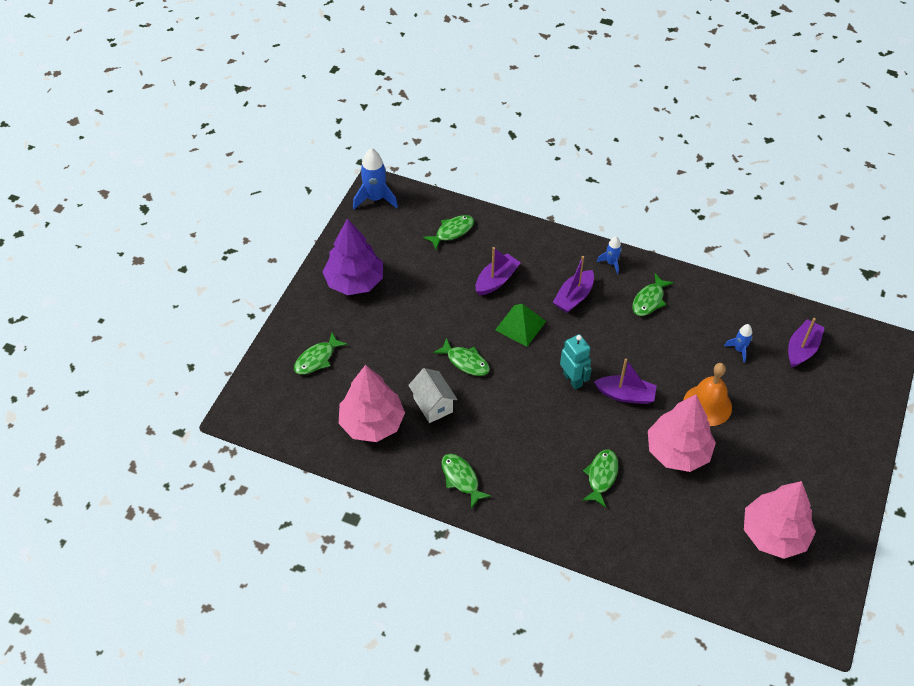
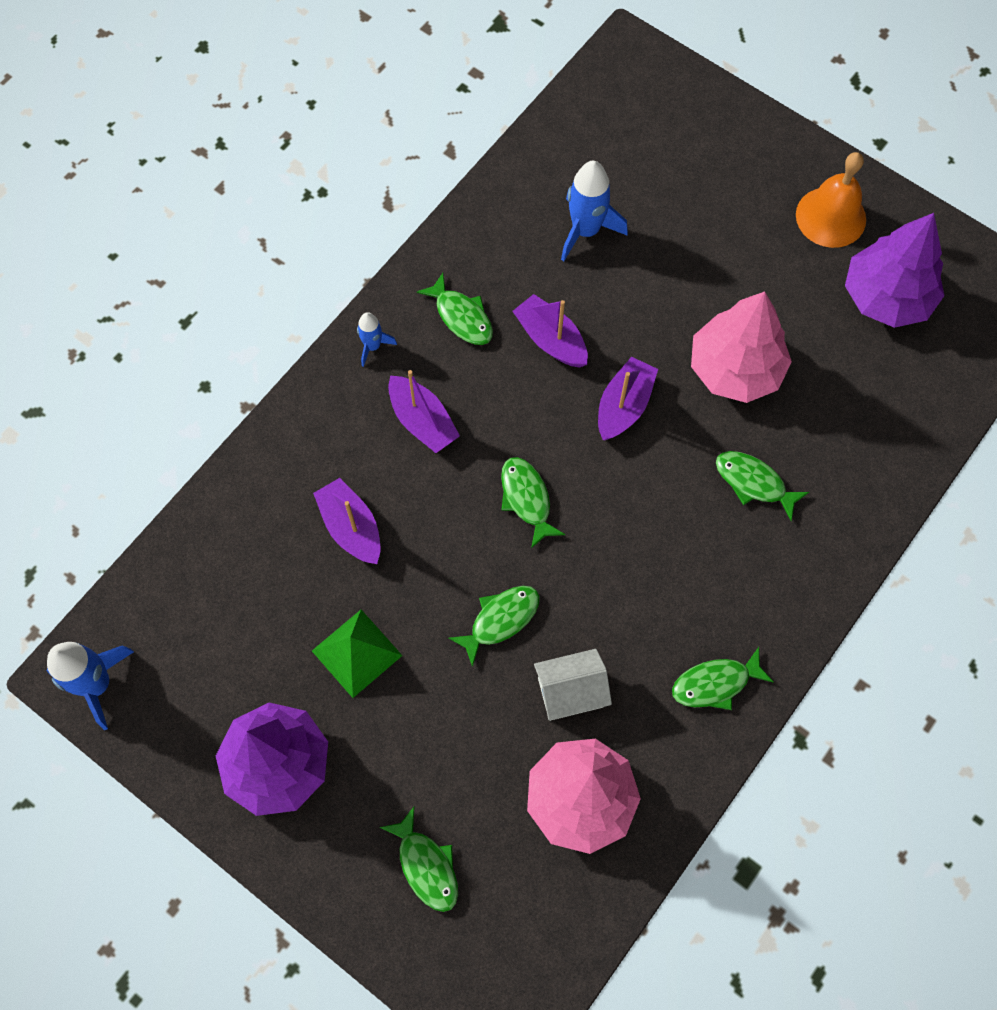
camera: 75 degrees left, 15 degrees up
green fish [423,215,474,250] -> green fish moved to [501,457,565,548]
green pyramid [495,304,546,347] -> green pyramid moved to [312,610,403,698]
turquoise robot [560,334,592,390] -> none
orange bell [683,363,732,426] -> orange bell moved to [796,152,866,248]
blue rocket [724,324,752,363] -> blue rocket [561,161,628,261], size x1.79
pink tree [744,481,816,559] -> purple tree [845,213,945,328]
purple boat [788,318,825,368] -> purple boat moved to [513,294,588,368]

